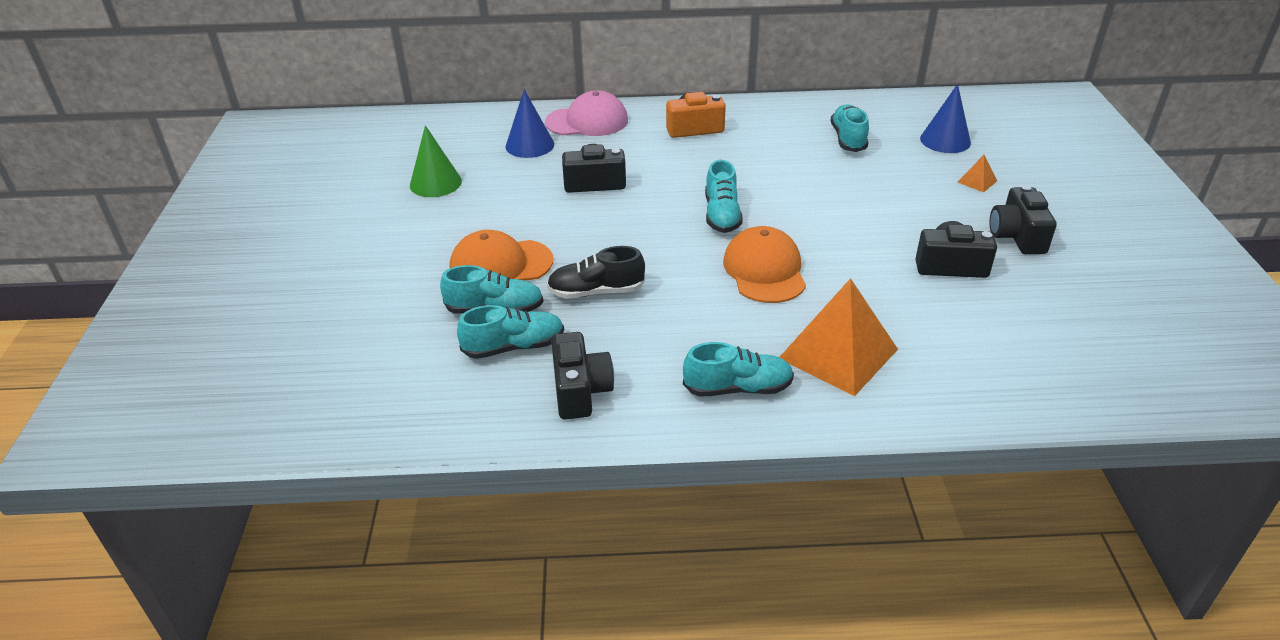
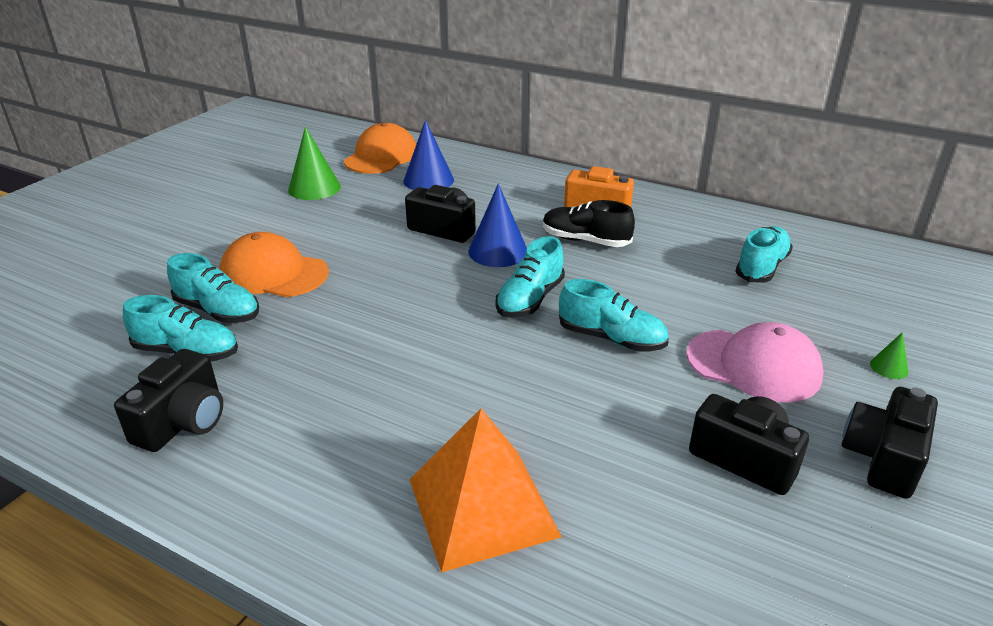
camera: 30 degrees right, 5 degrees down
pink cap [545,90,628,136] -> pink cap moved to [686,322,824,402]
black shoe [547,246,645,299] -> black shoe moved to [543,200,635,247]
turquoise shoe [683,342,794,397] -> turquoise shoe moved to [559,279,669,351]
orange cap [723,226,806,303] -> orange cap moved to [344,122,416,174]
blue cone [920,84,971,153] -> blue cone moved to [468,183,527,267]
orange pyramid [958,155,997,192] -> green cone [870,332,908,379]

